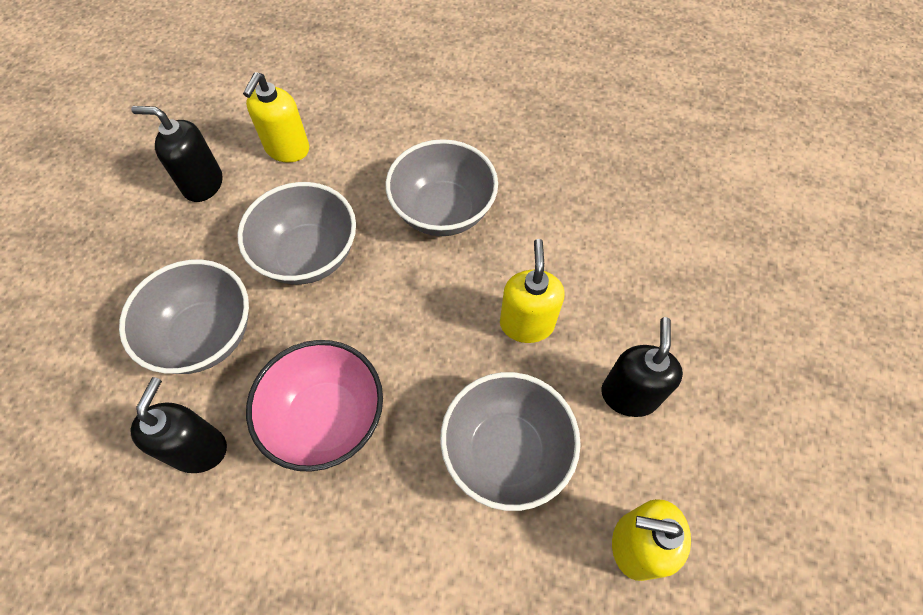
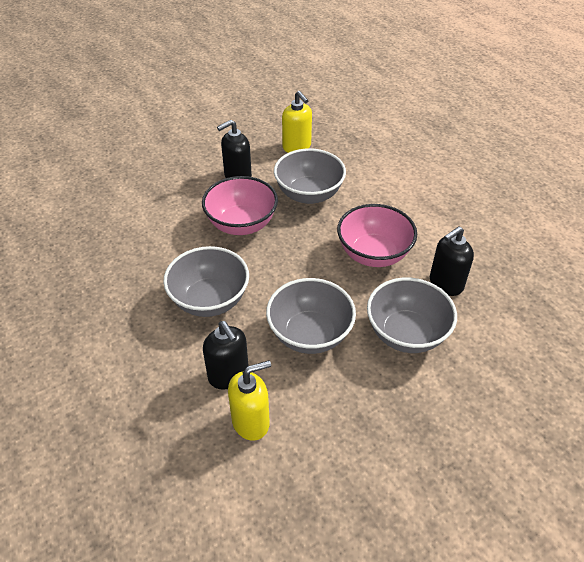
camera: 135 degrees left, 15 degrees down
black soap dispenser [131,106,222,202] -> black soap dispenser moved to [203,321,249,390]
yellow soap dispenser [500,239,565,343] -> pink bowl [202,176,278,235]

